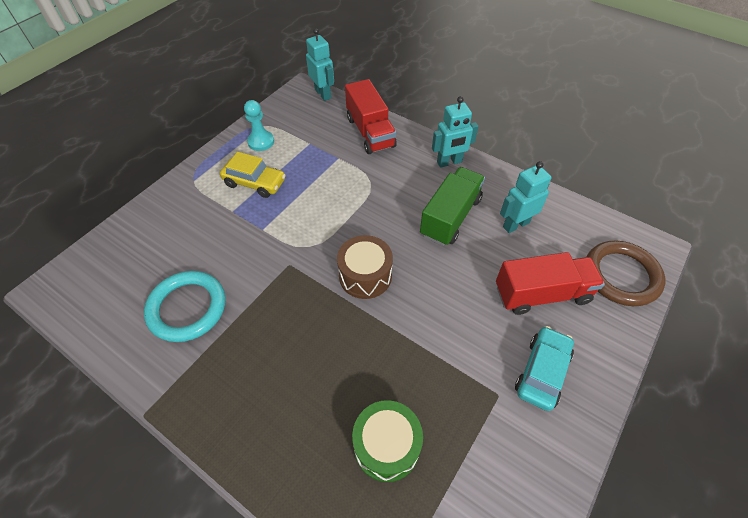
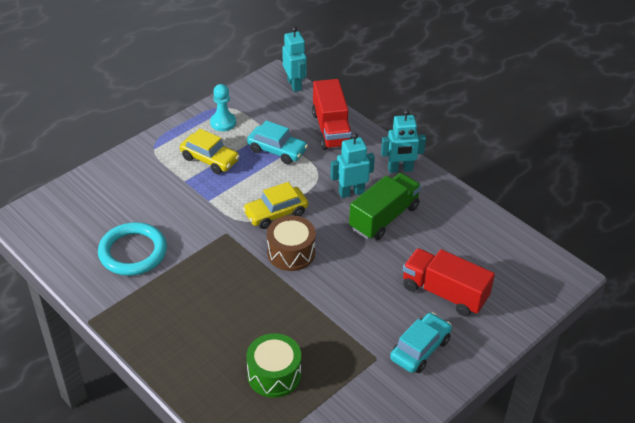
camera: 10 degrees right, 10 degrees down
red truck [496,252,605,315] -> red truck turned 150 degrees counterclockwise [403,248,495,316]
turquoise robot [500,161,552,233] -> turquoise robot moved to [330,133,375,198]
brown ring [587,240,665,306] -> none
none -> yellow car [243,182,308,229]
none -> turquoise car [247,120,308,164]

